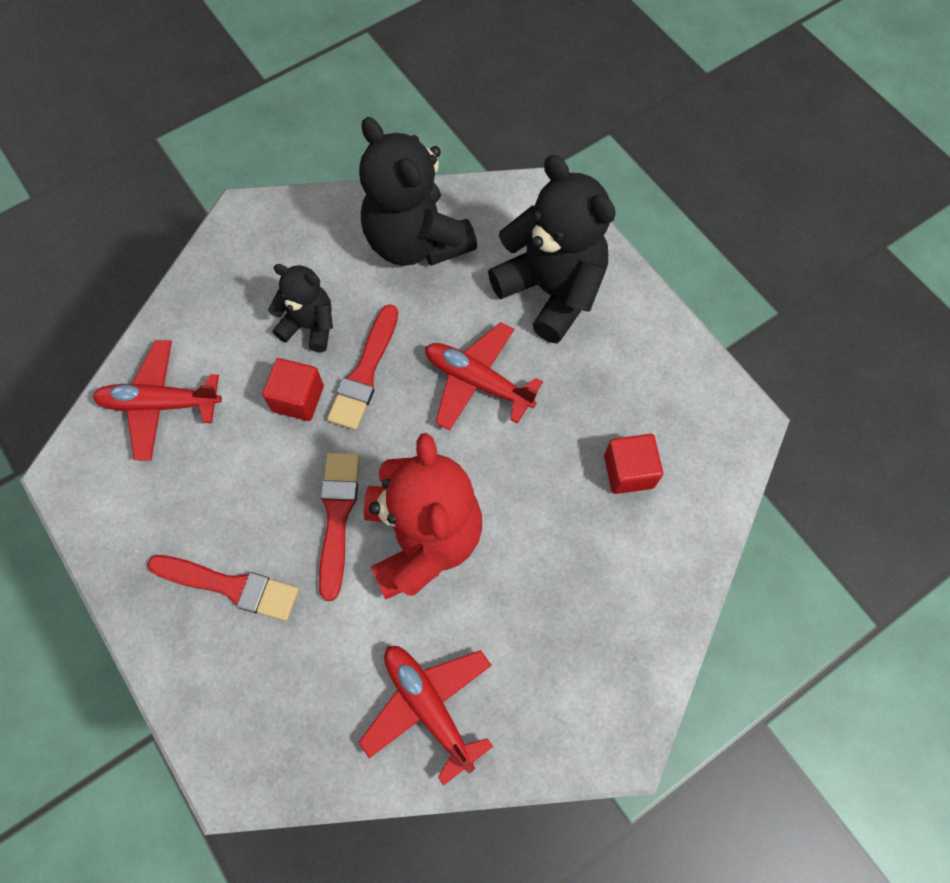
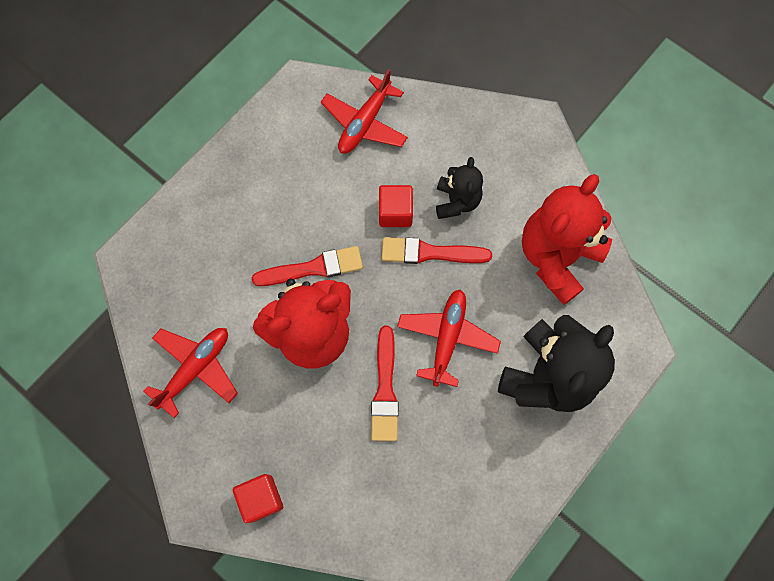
camera: 75 degrees right, 5 degrees up
red plane [93,340,222,461] -> red plane turned 135 degrees counterclockwise [321,69,408,154]
red brush [147,555,299,621] -> red brush moved to [371,326,399,441]
black teddy bear [359,117,477,266] -> red teddy bear [522,174,612,305]
red cube [604,434,663,494] -> red cube moved to [233,474,283,523]

